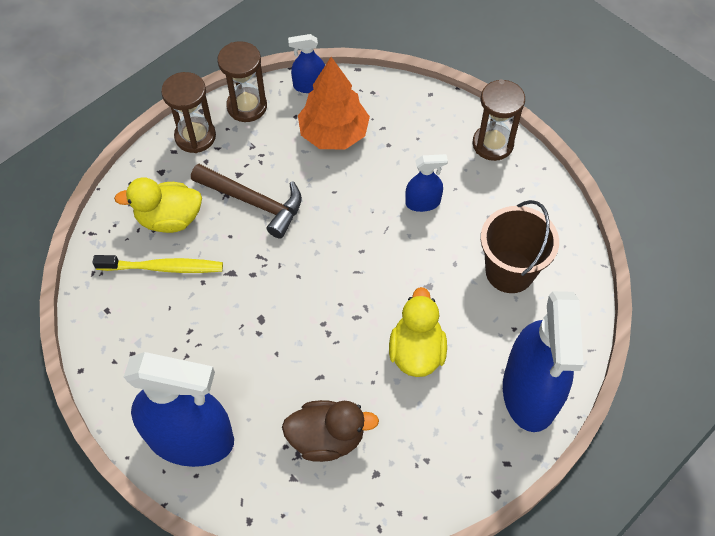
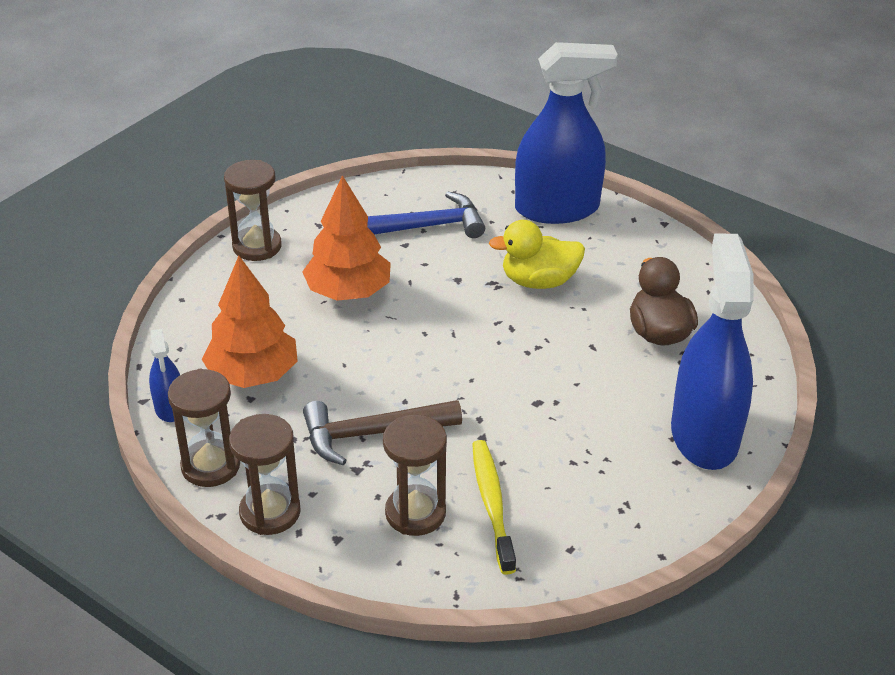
camera: 100 degrees left, 20 degrees down
yellow duck [114,177,202,233] -> brown hourglass [383,415,447,536]
brown hammer [191,164,302,238] -> brown hammer turned 120 degrees counterclockwise [303,400,462,466]
blue spray bottle [405,154,448,212] -> orange tree [302,175,391,301]
brown bucket [481,200,559,293] -> blue hammer [367,192,485,238]

